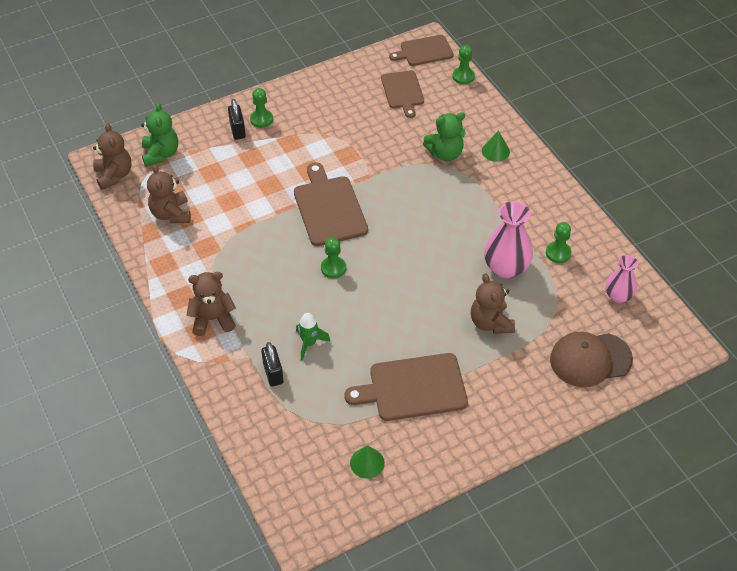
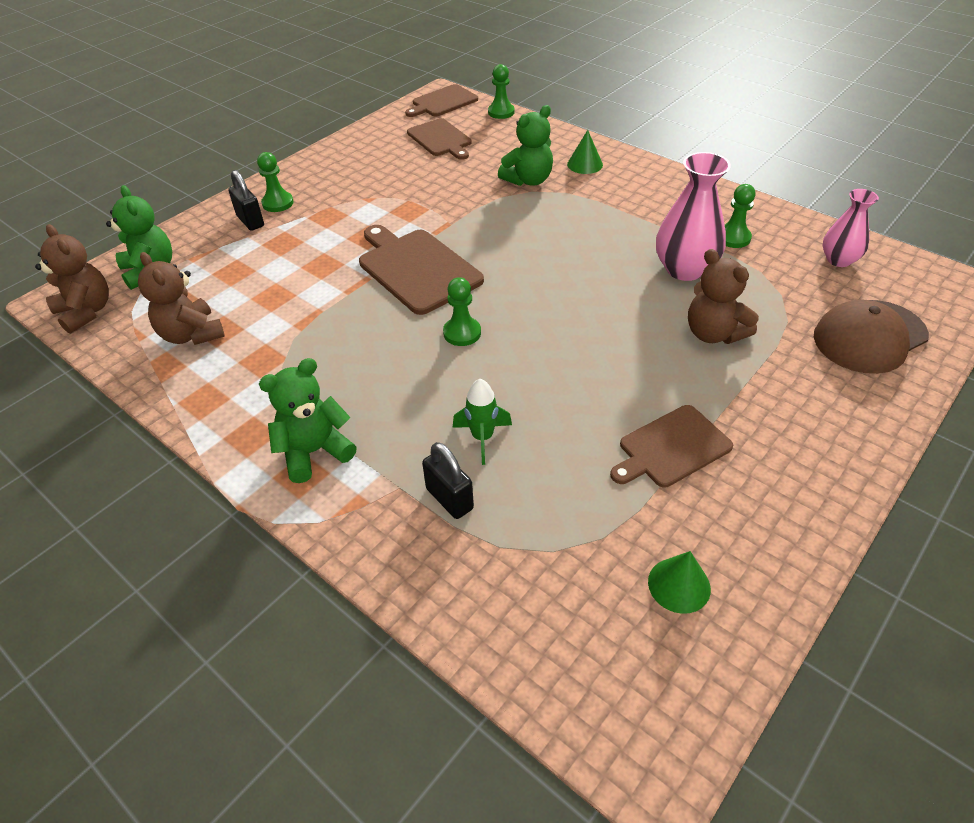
camera: 20 degrees left, 5 degrees down
brown teddy bear [186,272,236,336] -> green teddy bear [259,358,357,483]
brown cutting board [345,353,468,421] -> brown cutting board [610,405,733,488], size x0.66

